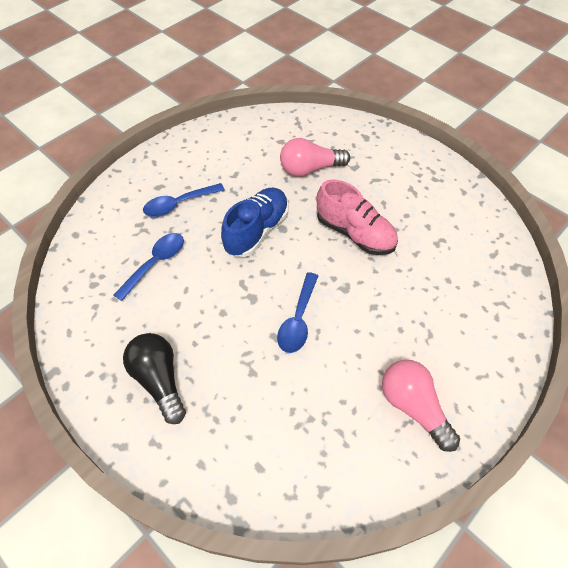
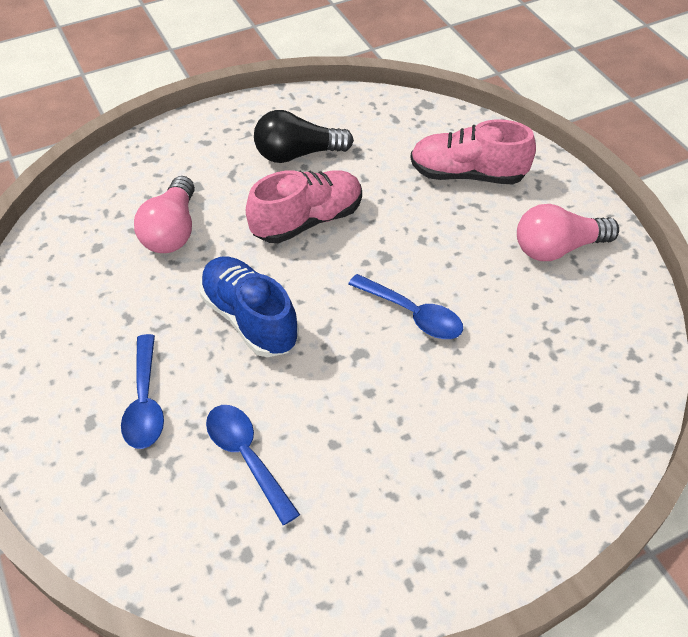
camera: 70 degrees left, 5 degrees down
black light bulb [123,333,186,424] -> black light bulb moved to [254,110,354,163]
none -> pink shoe [410,119,536,184]

